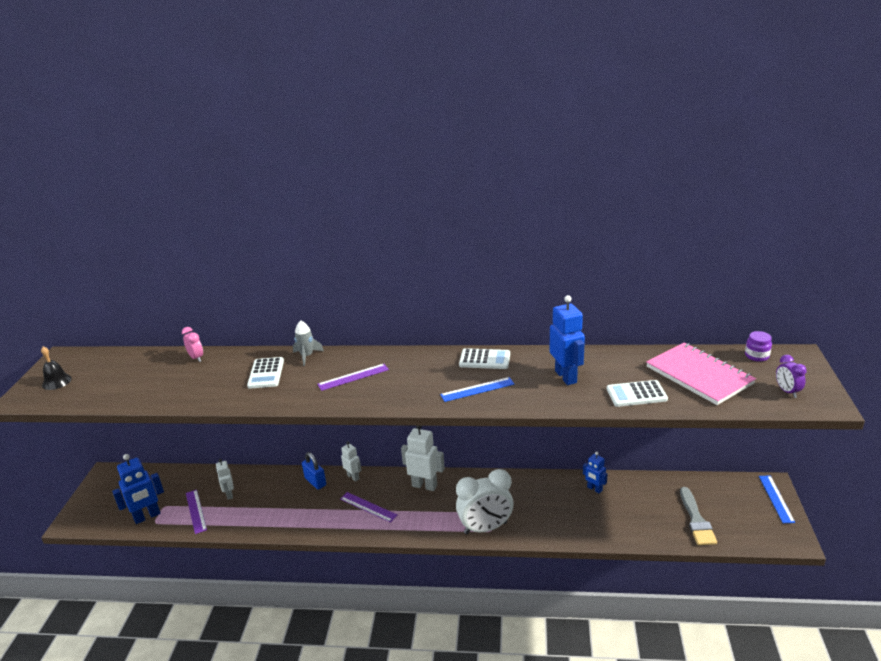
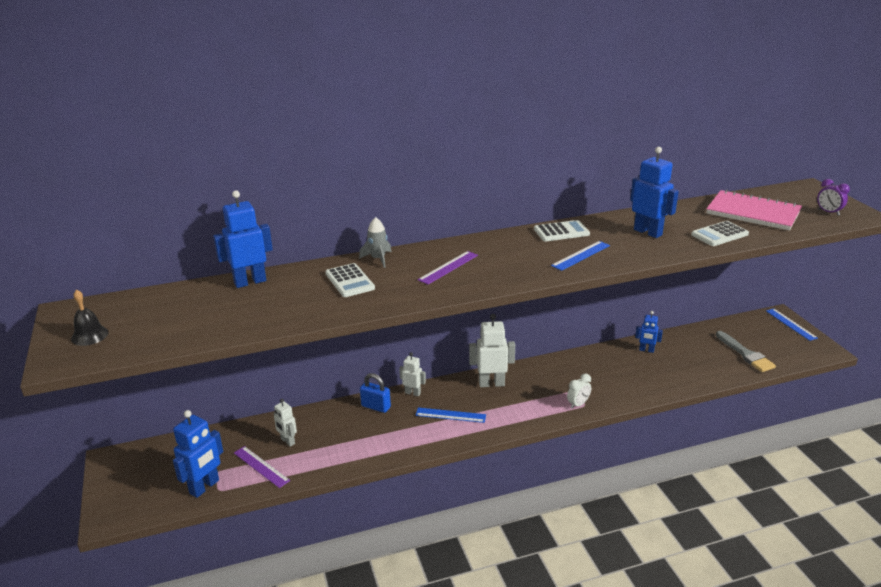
camera: 25 degrees left, 0 degrees up
pink clock [182,327,203,362] -> blue robot [213,190,273,288]
purple ruler [340,492,398,523] -> blue ruler [415,407,486,423]
white clock [456,469,513,534] -> white clock [567,374,591,409], size x0.48
purple jar [745,331,772,362] -> none

